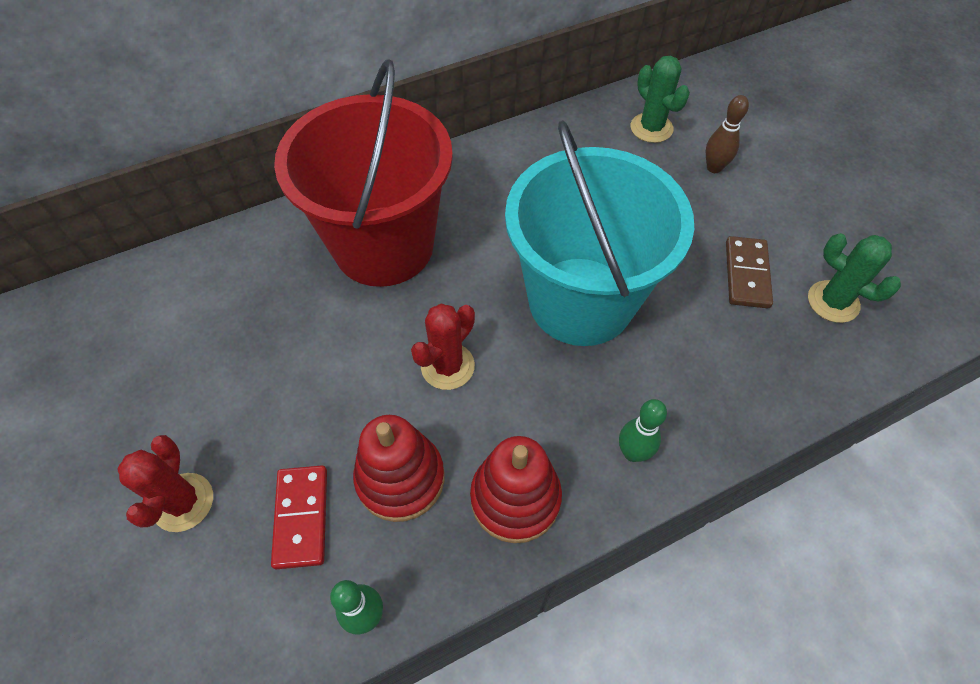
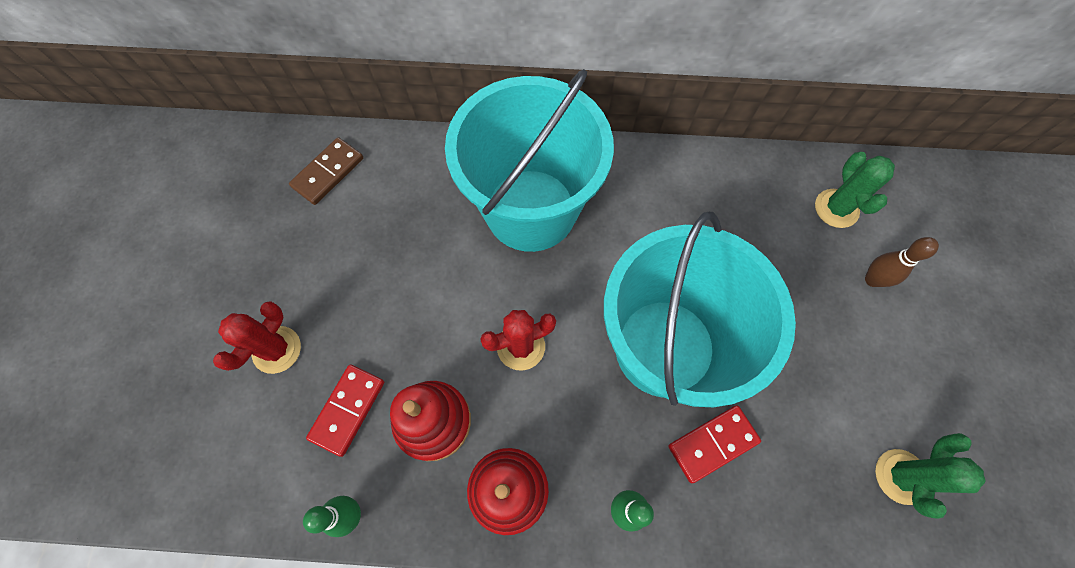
camera: 30 degrees right, 10 degrees up
red bucket [274,59,453,287] -> turquoise bucket [445,69,614,252]
brown domino [726,236,773,308] -> brown domino moved to [289,137,363,205]
green cactus [808,233,901,323] -> green cactus turned 45 degrees clockwise [875,433,986,519]
none -> red domino [668,405,761,483]

